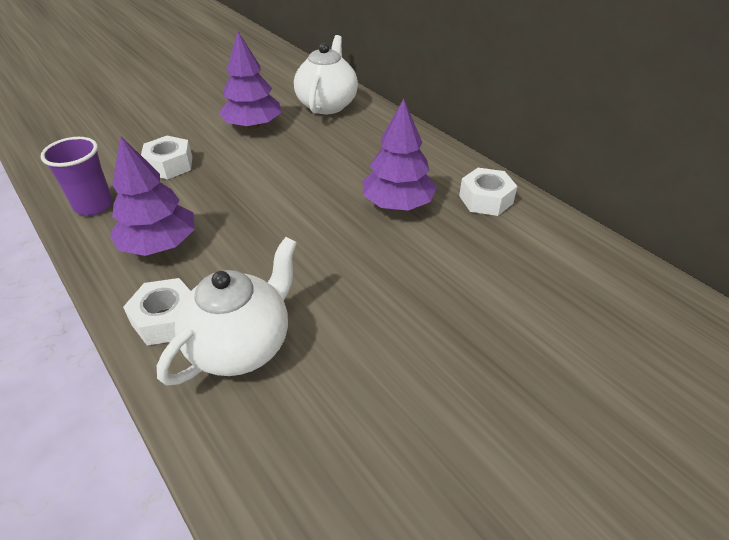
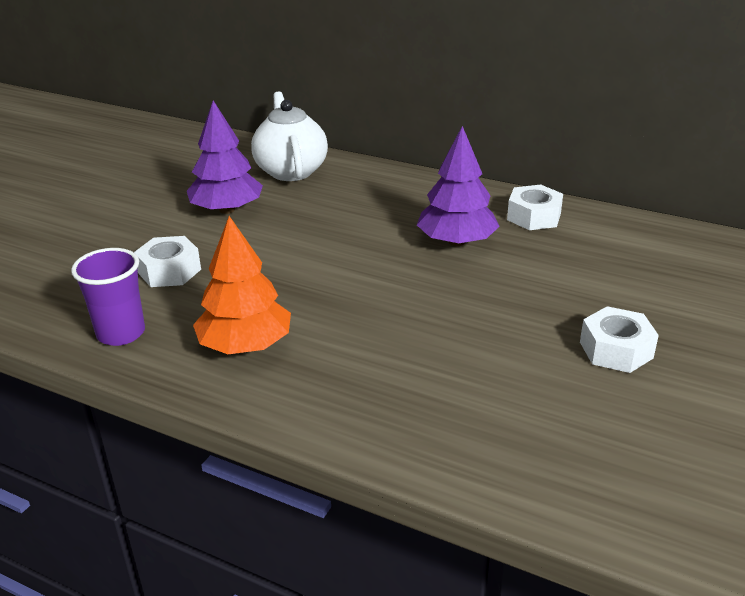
camera: 25 degrees left, 10 degrees down
purple tree [110,136,195,256] -> orange tree [193,216,291,354]
white nut [123,278,191,345] -> white nut moved to [580,306,659,373]
white teapot [157,237,297,386] -> none

